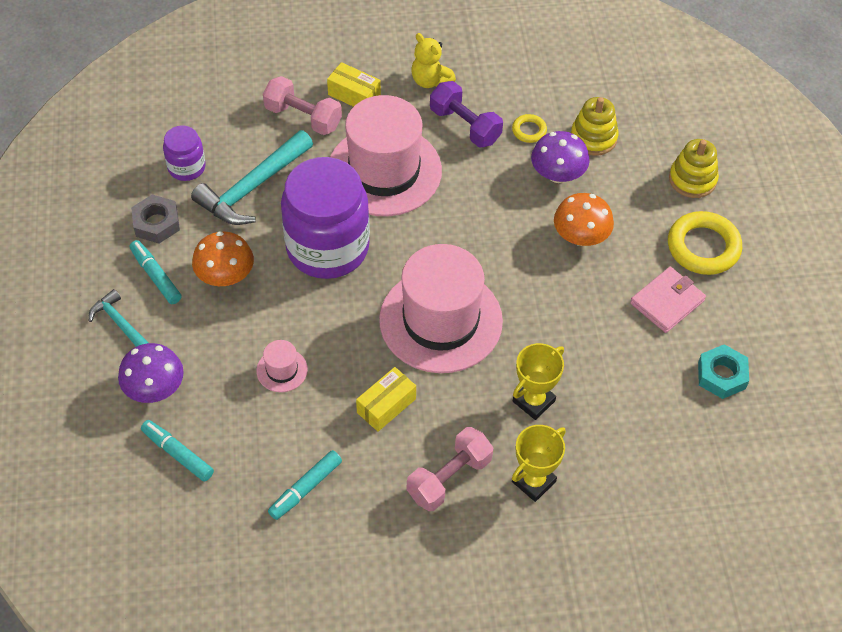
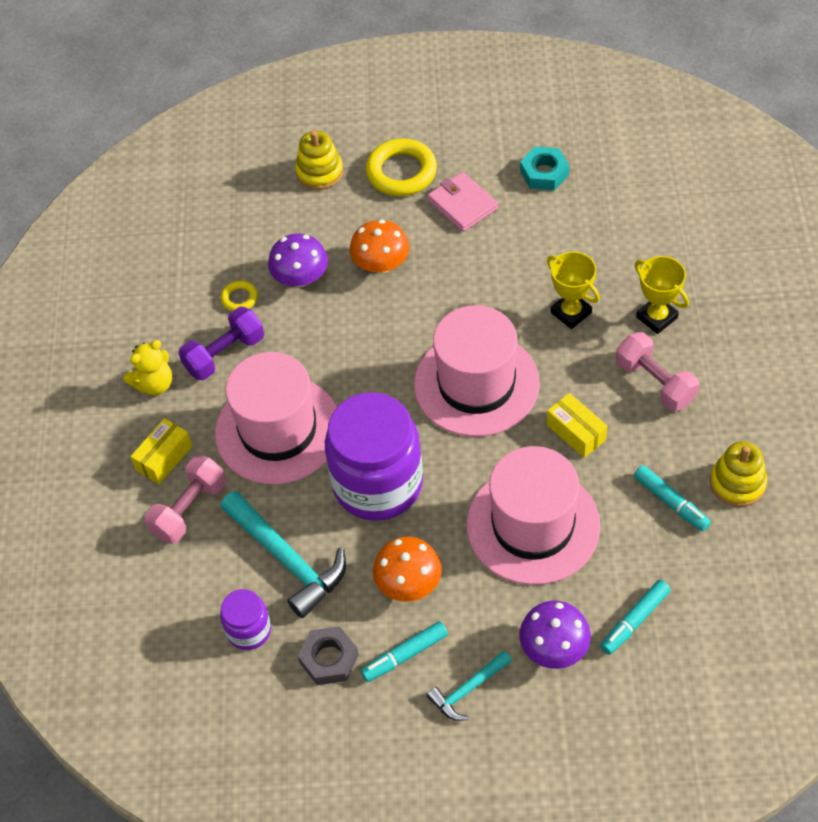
camera: 80 degrees left, 0 degrees up
pink hat [256,340,308,392] -> pink hat [467,446,600,585], size x2.47
yellow stacking toy [571,97,618,156] -> yellow stacking toy moved to [710,441,767,507]

